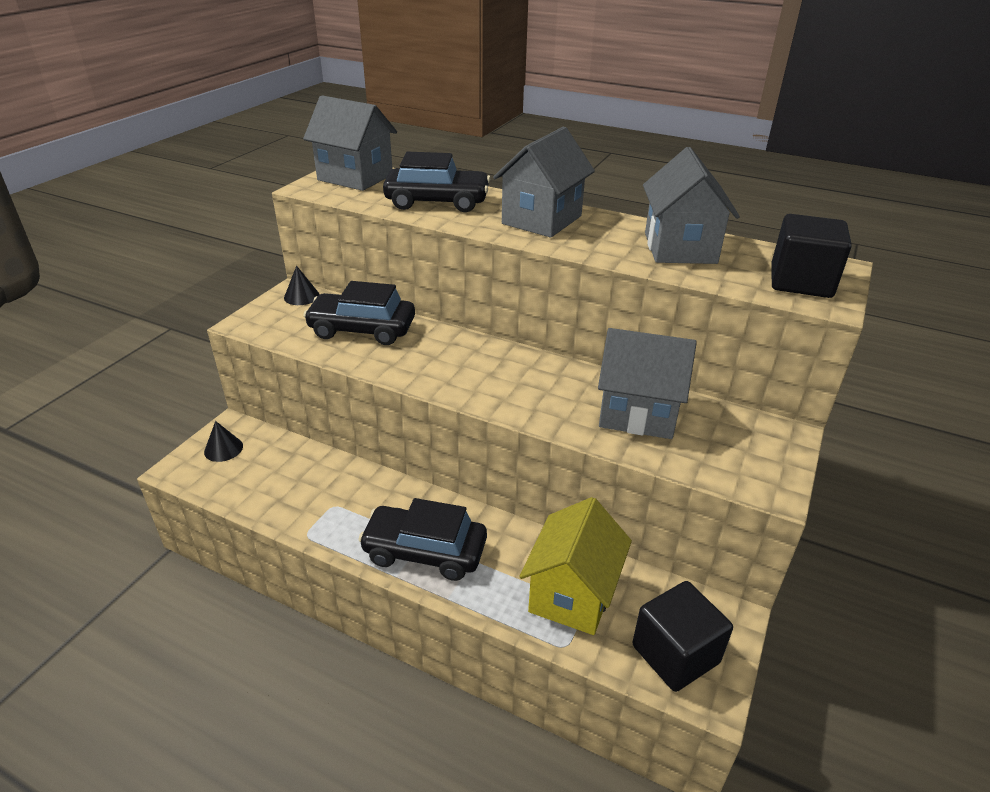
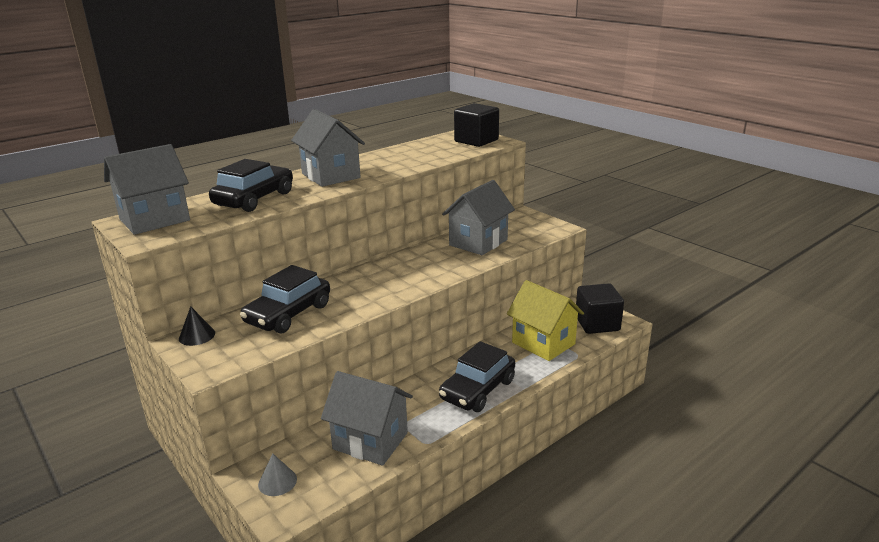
camera: 65 degrees left, 10 degrees down
black cone [204,421,243,462] -> grey cone [258,454,297,496]
grey house [643,147,740,264] -> grey house moved to [321,371,413,466]

